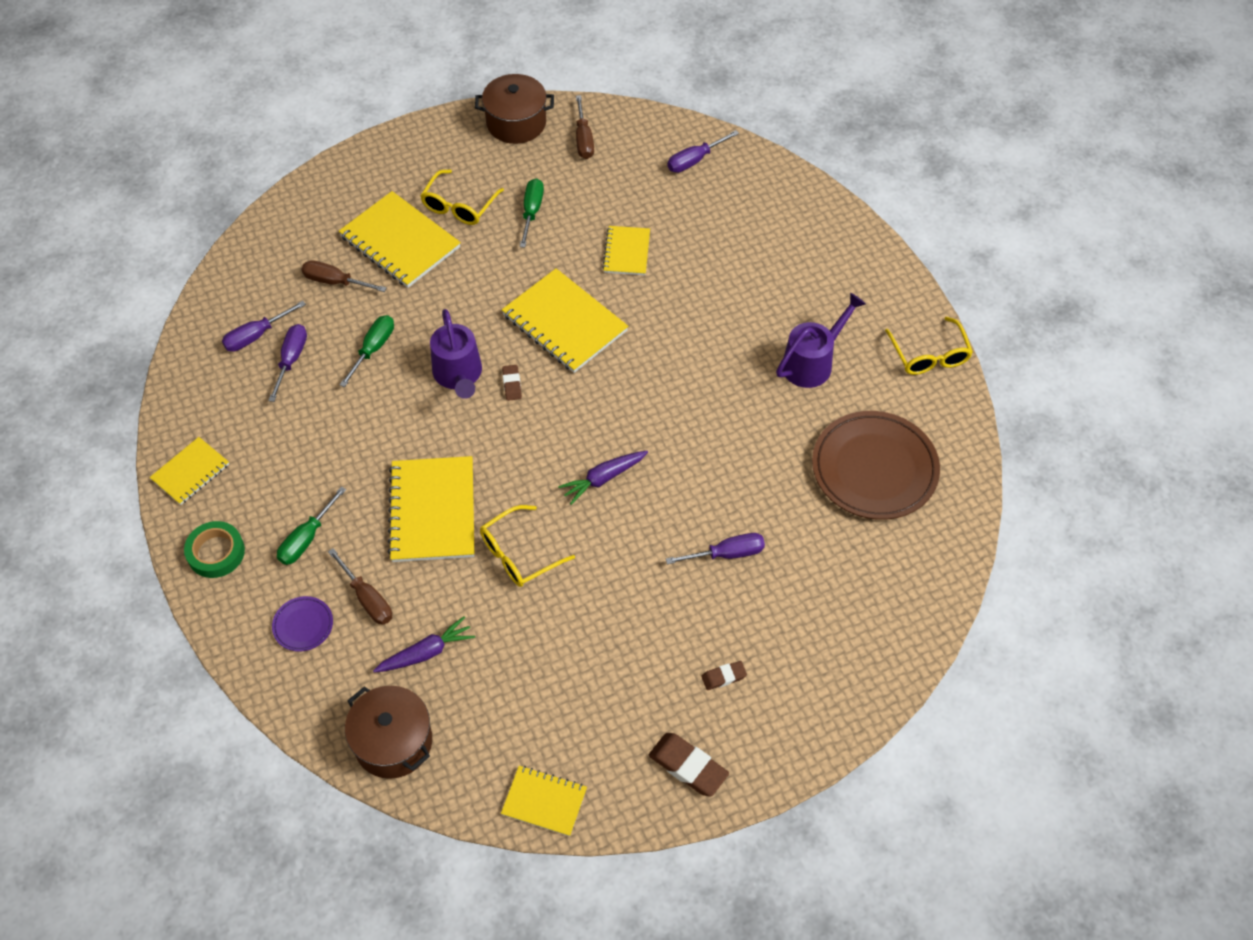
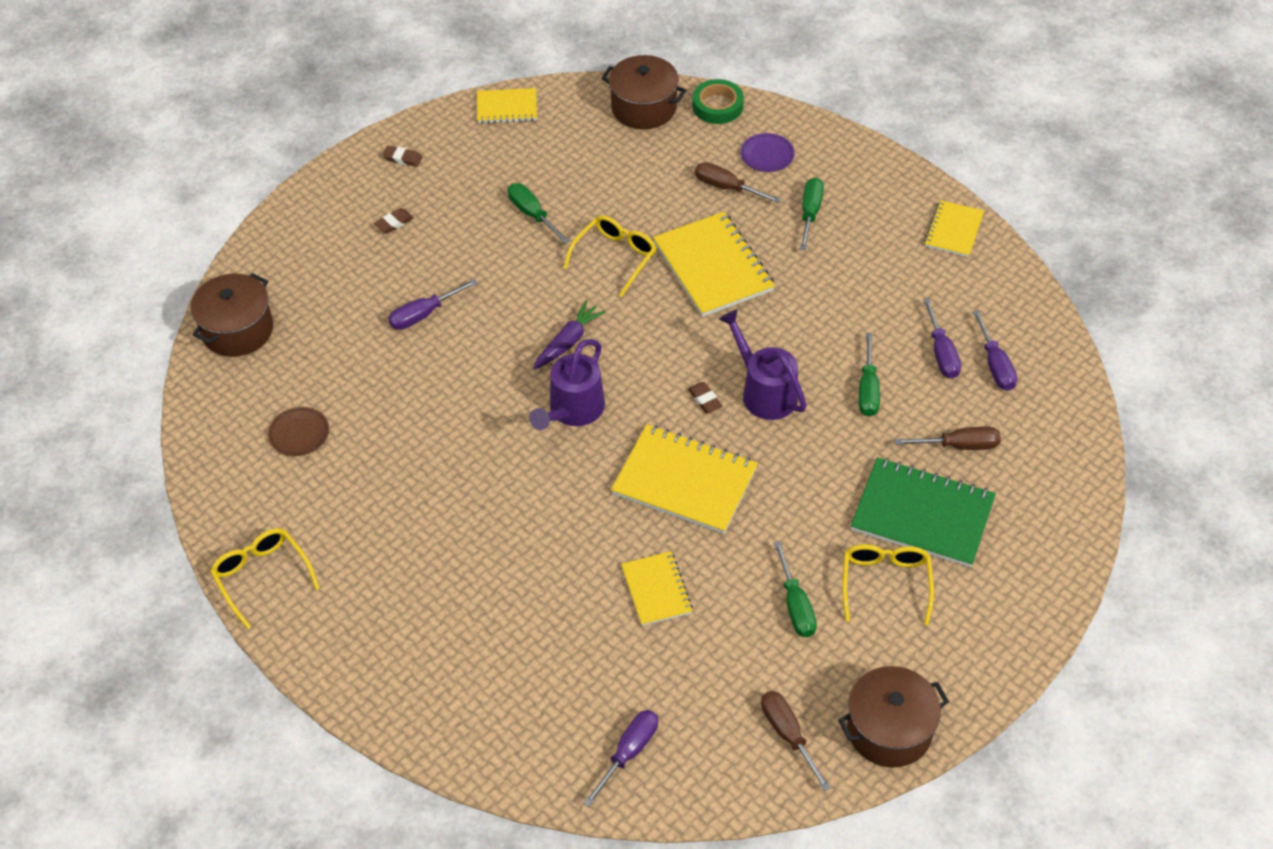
camera: 160 degrees right, 5 degrees down
green tape [184,521,245,578] -> green tape moved to [693,79,744,124]
purple screwdriver [222,301,306,352] -> purple screwdriver turned 135 degrees clockwise [973,310,1017,391]
yellow notebook [339,191,461,288] -> green notebook [851,457,996,567]
purple carrot [373,616,475,673] -> none
brown eraser [649,733,729,797] -> brown eraser [382,146,422,167], size x0.56
purple watering can [776,293,866,388] -> purple watering can moved to [529,339,605,430]
brown plate [812,411,940,520] -> brown plate [268,407,329,456], size x0.45
none -> brown pot [191,273,273,357]
none -> green screwdriver [508,183,569,244]

